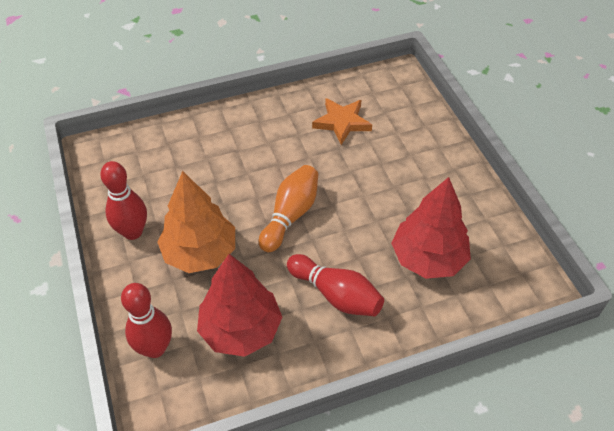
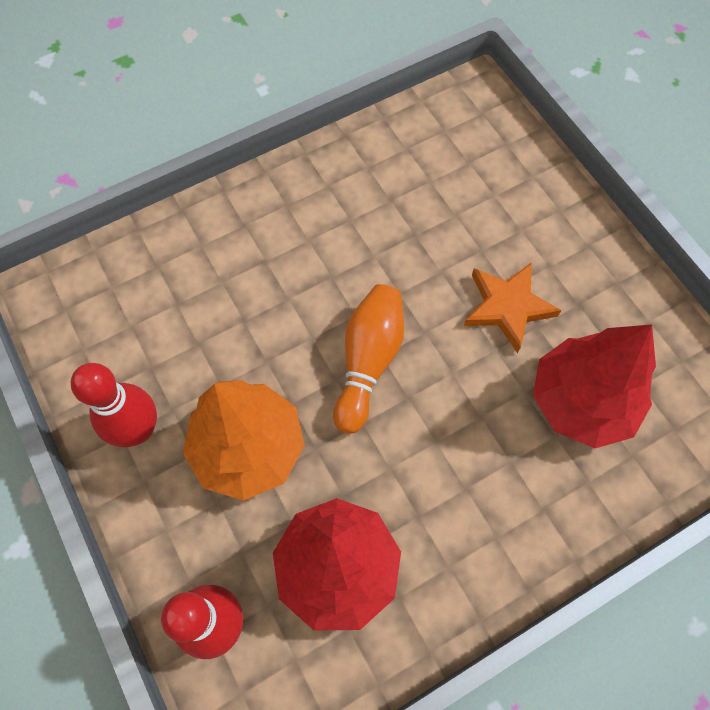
camera: 10 degrees left, 15 degrees up
red bowling pin [287,254,384,316] -> none
orange star [312,98,372,145] -> orange star moved to [464,262,562,353]

